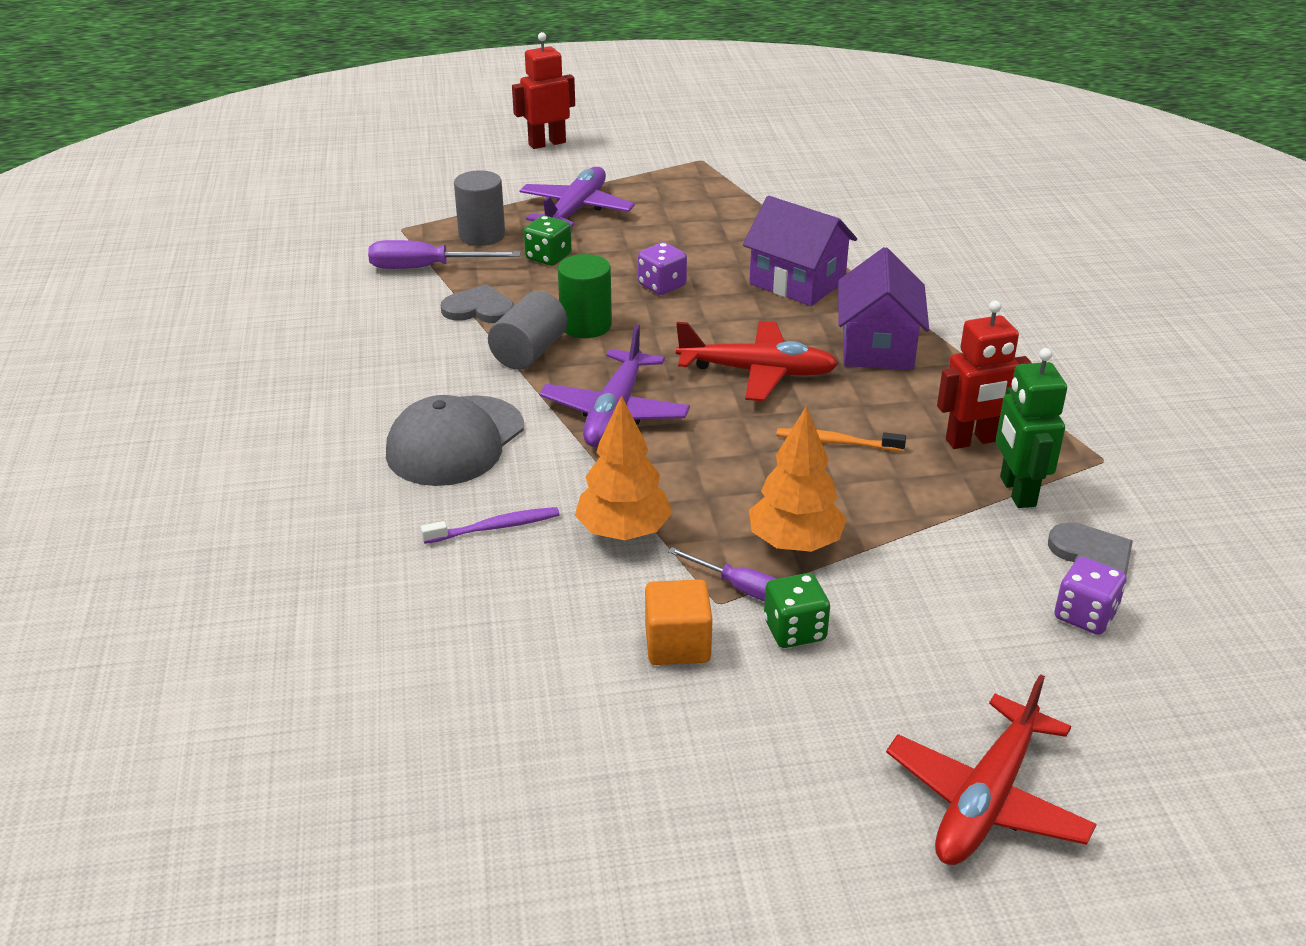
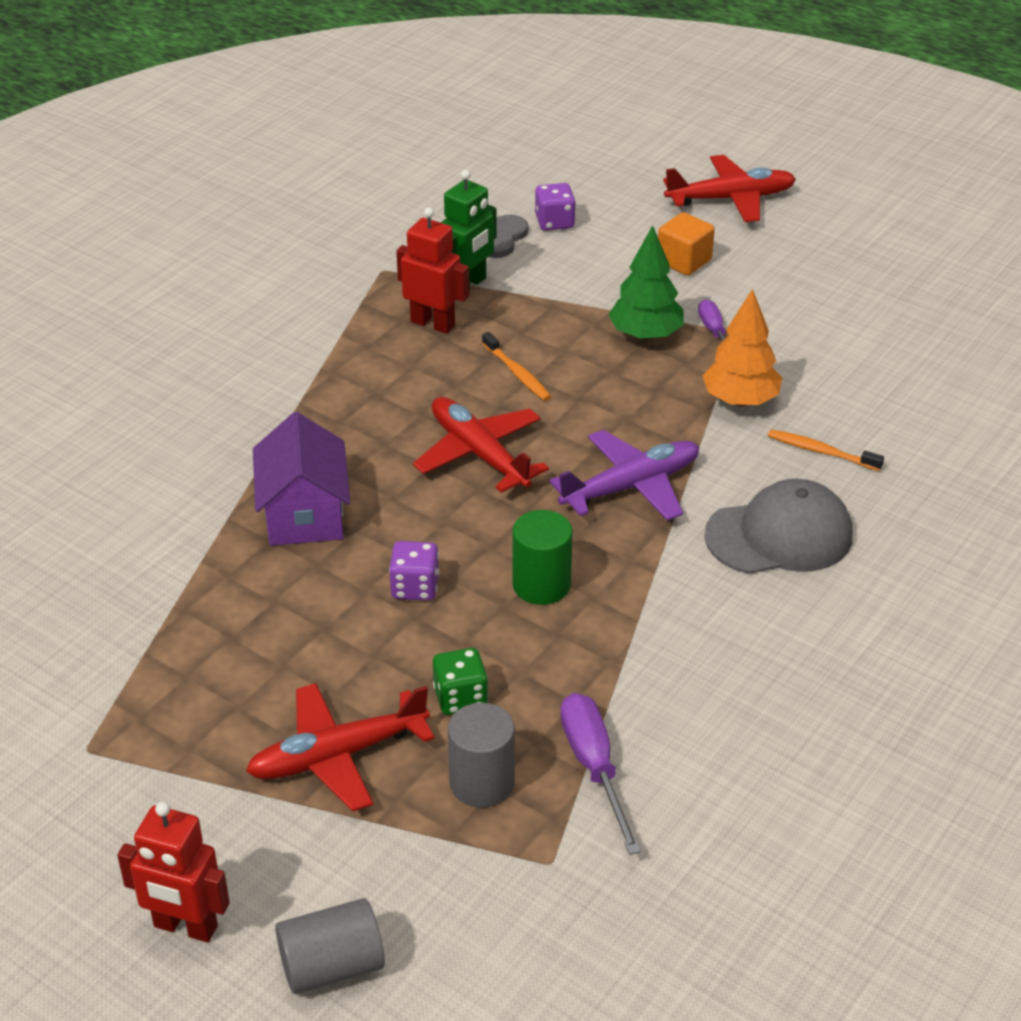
camera: 135 degrees left, 5 degrees up
purple screwdriver [368,240,521,269] -> purple screwdriver turned 150 degrees counterclockwise [560,693,641,855]
purple toothbrush [421,507,559,544] -> orange toothbrush [768,429,884,471]
grey heart [441,284,514,323] -> none
grey cylinder [488,291,568,370] -> grey cylinder moved to [275,898,385,994]
purple plane [519,167,635,228] -> red plane [246,683,434,812]
orange cube [645,579,713,665] -> orange cube moved to [658,212,715,276]
orange tree [749,406,847,552] -> green tree [608,225,684,340]
green dice [764,573,830,648] -> none
purple house [838,247,929,370] -> none

